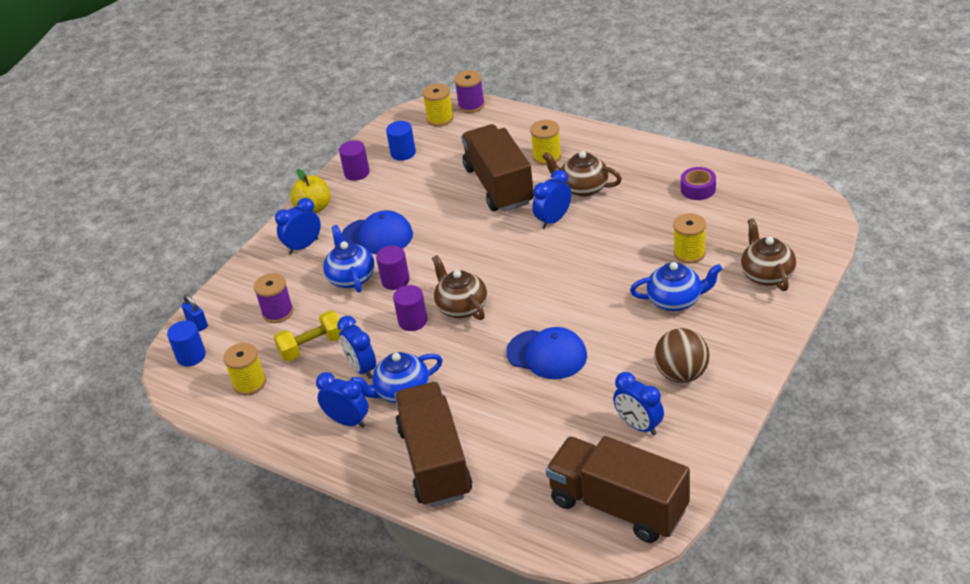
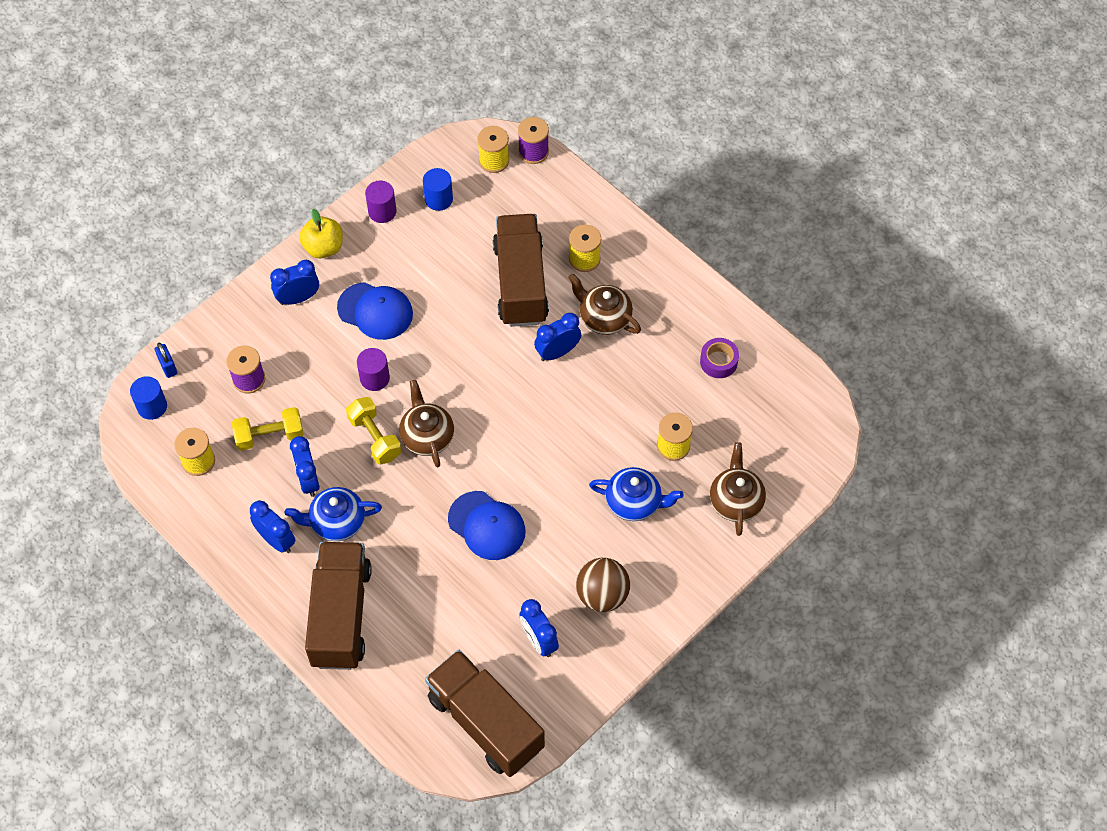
camera: 10 degrees right, 20 degrees up
blue teapot [323,225,375,293] -> none
purple cylinder [393,285,428,331] -> yellow dumbbell [346,397,401,465]

